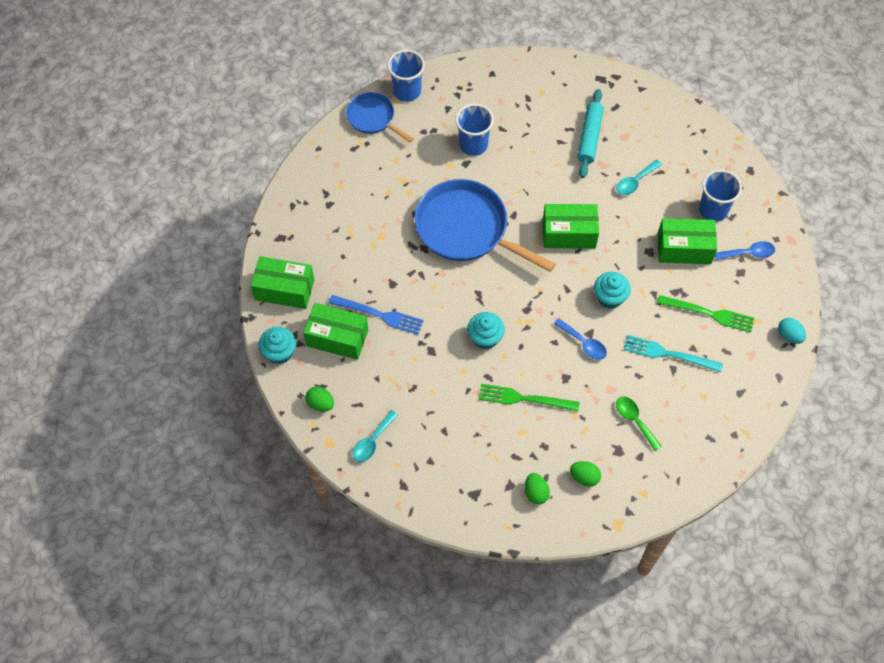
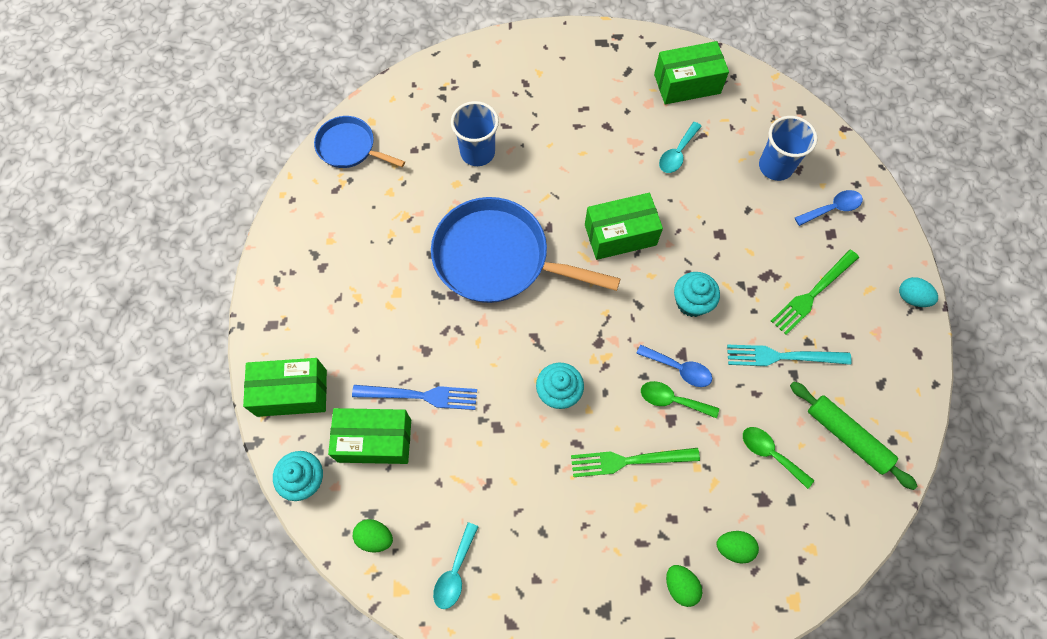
camera: 15 degrees left, 5 degrees up
blue cup [387,50,425,102] -> none
turquoise rolling pin [578,89,604,178] -> none
green fork [657,295,754,332] -> green fork turned 135 degrees clockwise [771,250,859,335]
green box [658,218,717,264] -> green box moved to [654,41,729,104]
none -> green spoon [641,381,719,418]
none -> green rolling pin [790,382,917,490]

